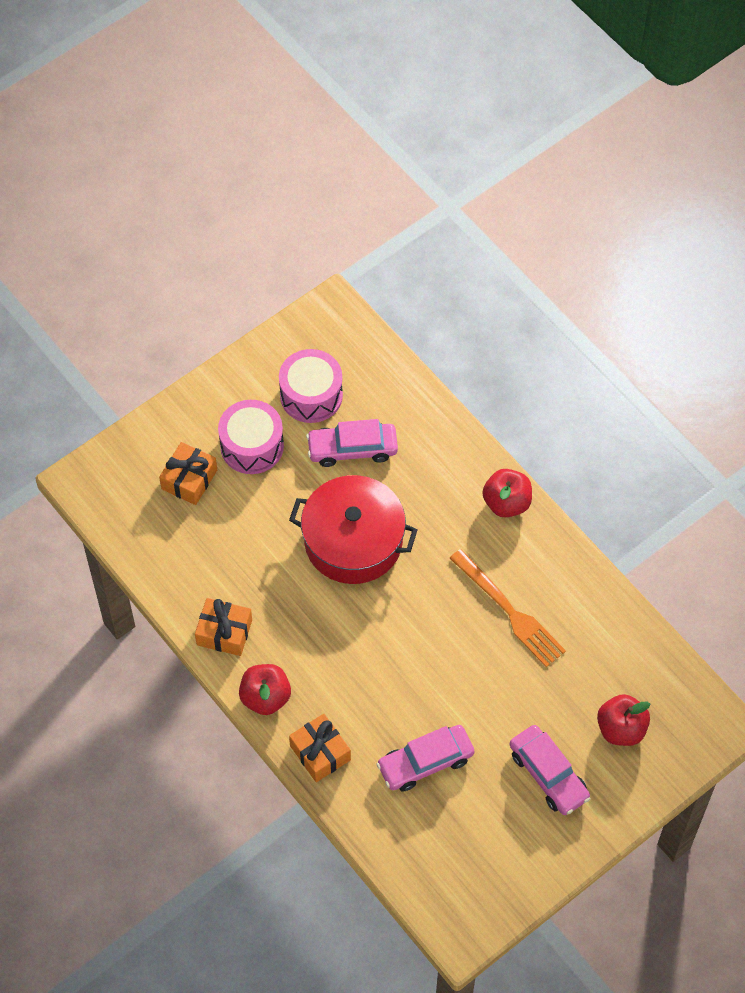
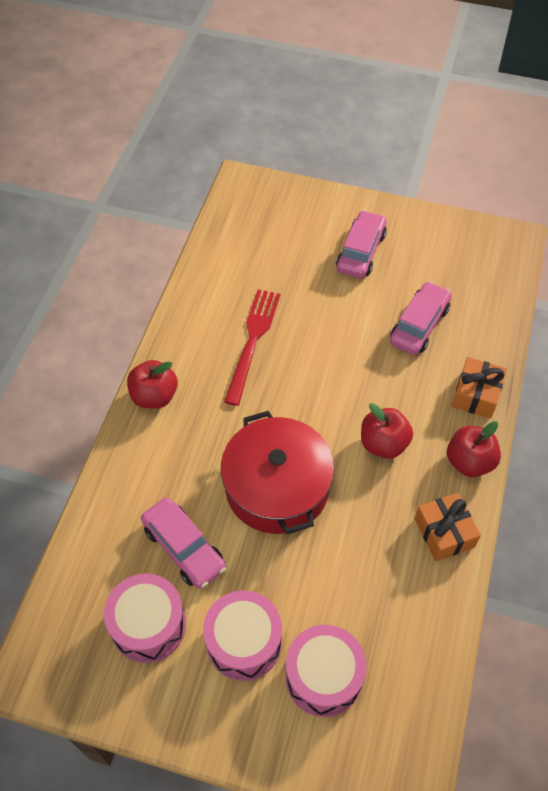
camera: 125 degrees left, 5 degrees down
orange gift [159,442,217,505] -> pink drum [285,625,366,717]
pink car [376,725,475,792] -> pink car turned 90 degrees counterclockwise [390,281,452,355]
orange fork [449,549,566,667] -> red fork [224,289,280,406]
red apple [597,694,650,746] -> red apple moved to [361,403,413,459]

